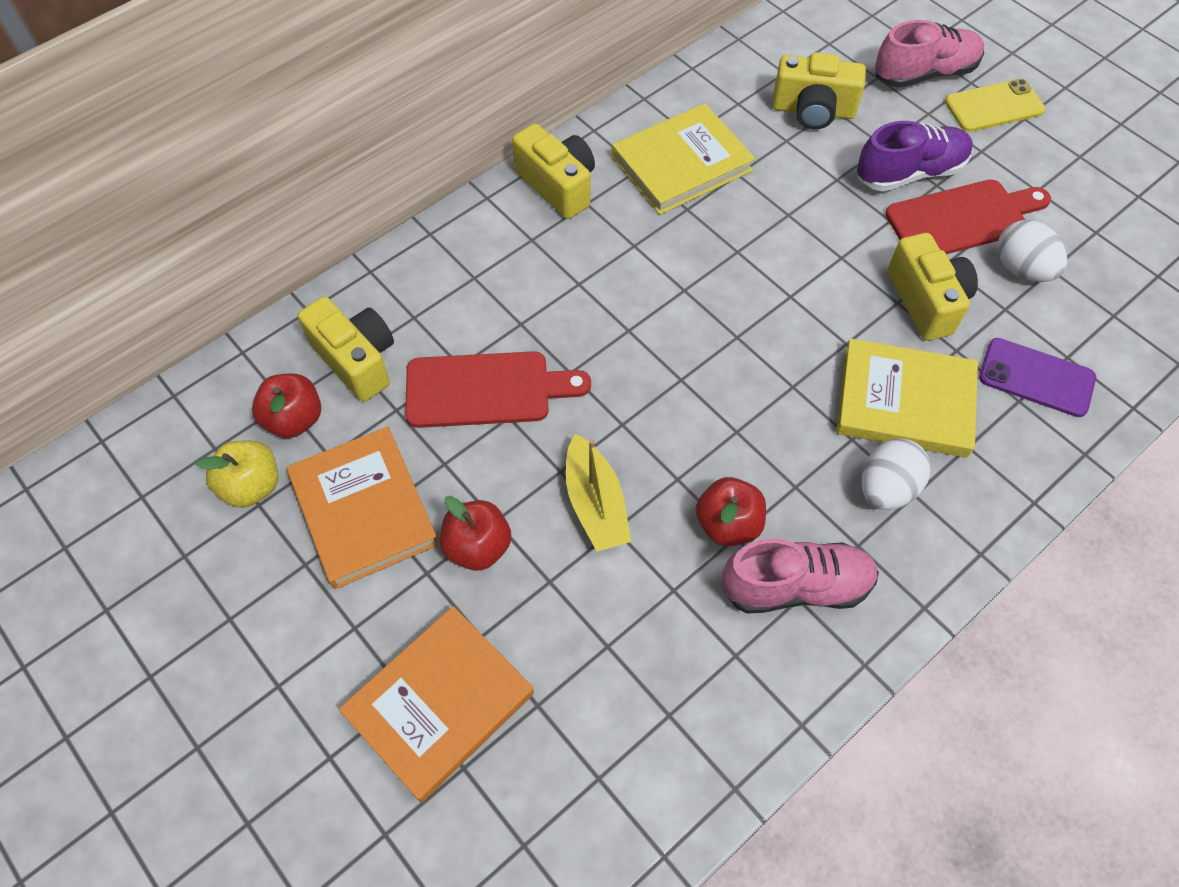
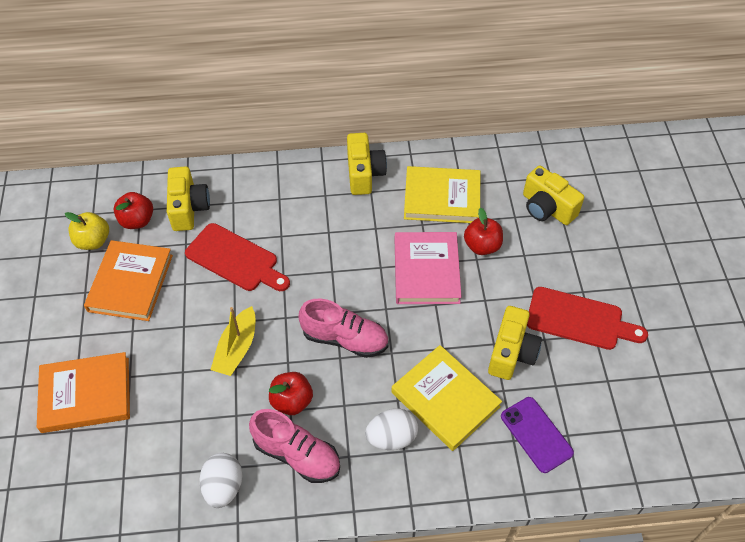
camera: 35 degrees right, 5 degrees down
red apple [440,496,511,571] -> red apple moved to [464,208,503,255]
purple shoe [857,121,973,191] -> none
pink shoe [875,20,984,88] -> pink shoe moved to [299,299,389,358]
yellow phone [945,79,1046,132] -> none
white egg [997,220,1067,282] -> white egg moved to [200,453,242,508]
none -> pink book [395,232,462,304]

